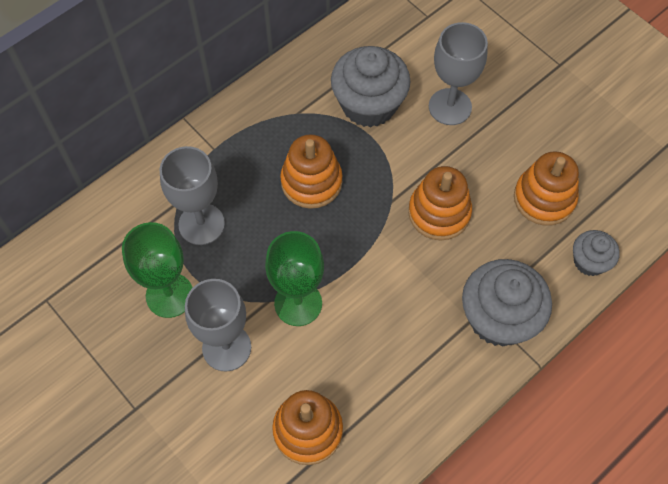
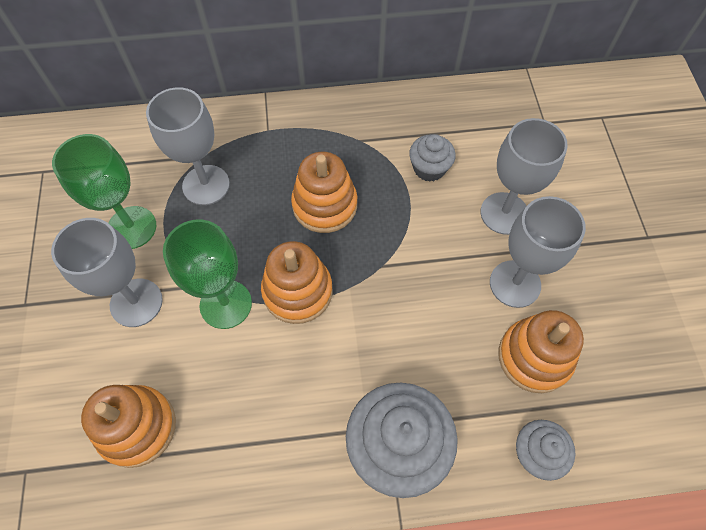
camera: 35 degrees right, 0 degrees up
grey cupcake [331,46,411,127] -> grey cupcake [409,134,456,182], size x0.54
orange stacking toy [408,166,472,240] -> orange stacking toy moved to [261,241,333,324]
none -> grey goblet [490,196,586,308]

